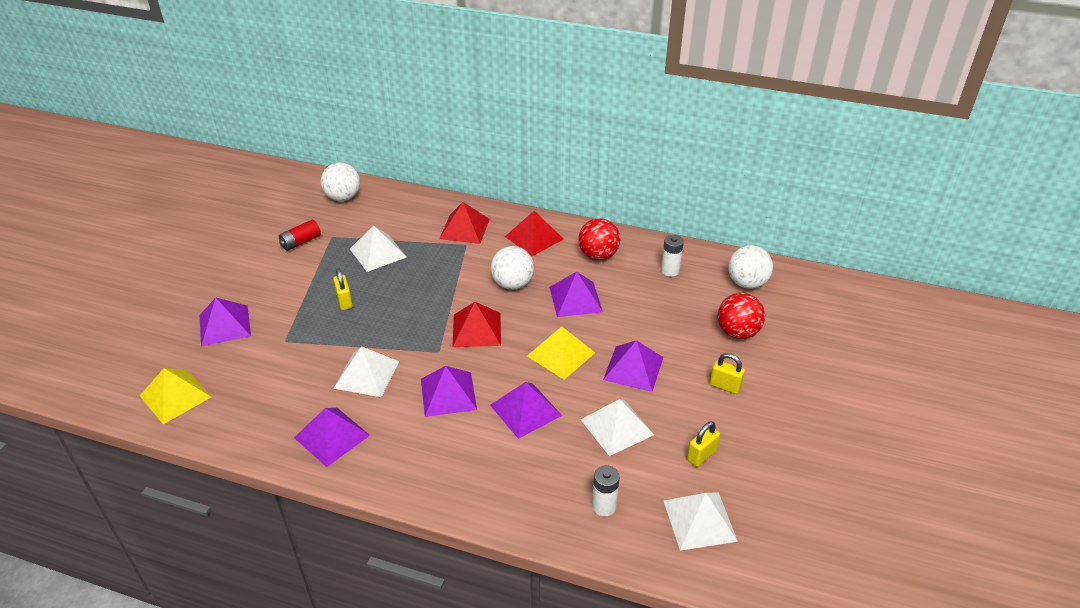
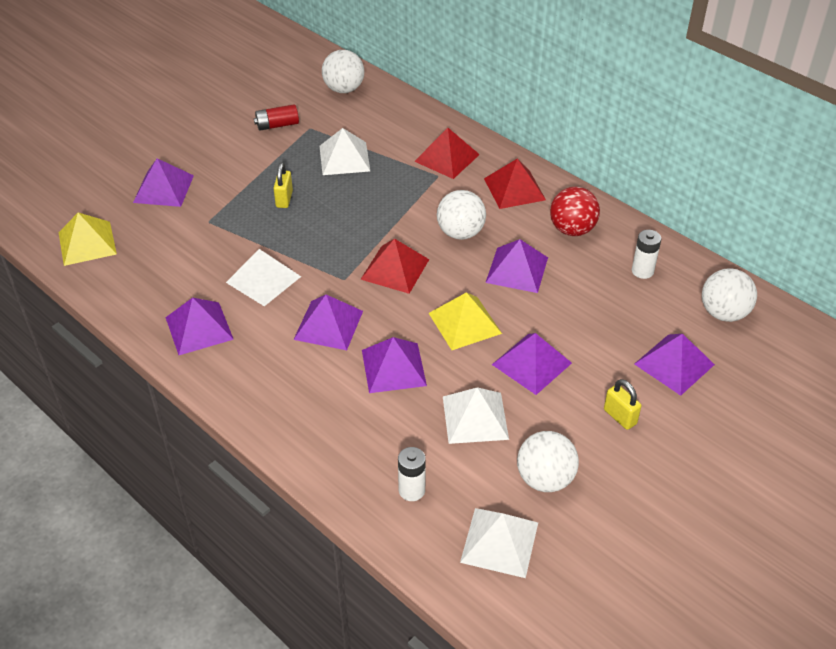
camera: 25 degrees right, 5 degrees up
yellow padlock [687,421,720,467] -> white ball [517,431,579,492]
red ball [717,293,765,339] -> purple pyramid [634,334,715,396]

